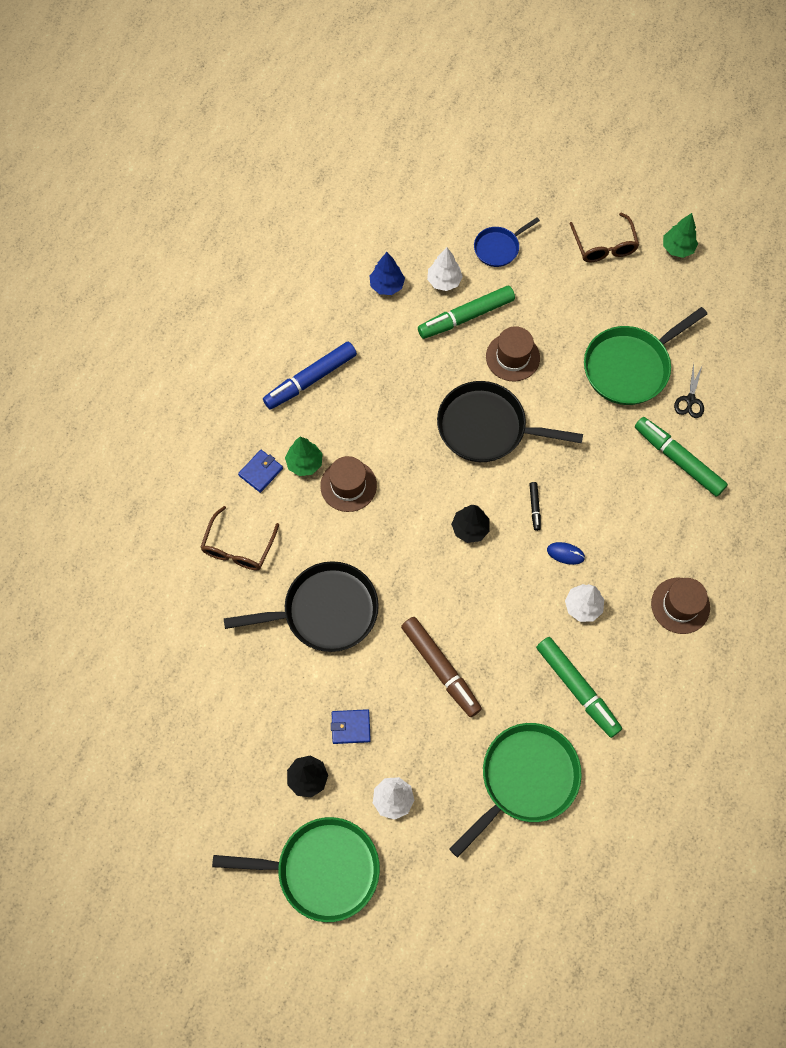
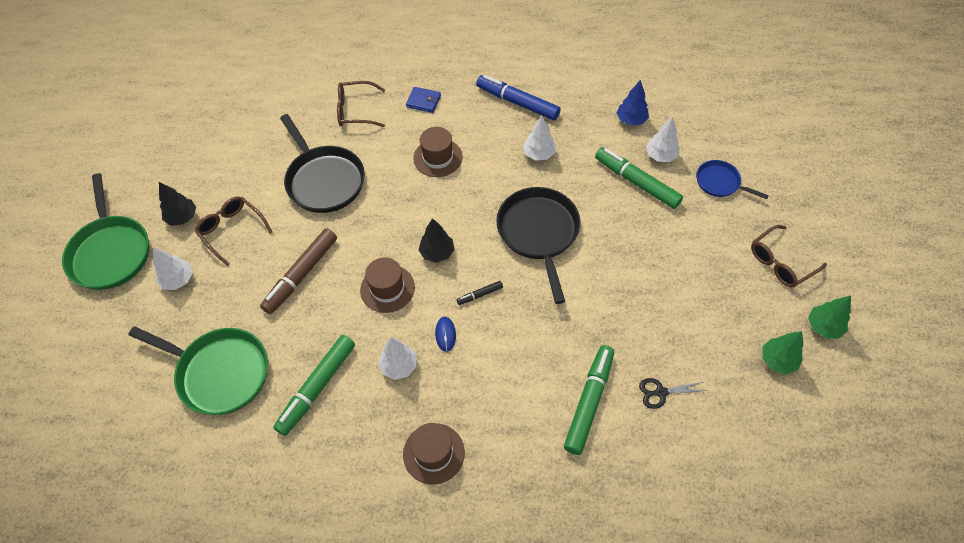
camera: 70 degrees right, 10 degrees down
green tree [285,437,323,476] -> green tree moved to [763,331,804,374]
blue wallet [331,709,371,744] -> brown glasses [195,196,273,266]
brown hat [486,326,540,381] -> brown hat moved to [360,258,415,313]
green pan [584,307,707,405] -> none
none -> white tree [523,116,556,161]

